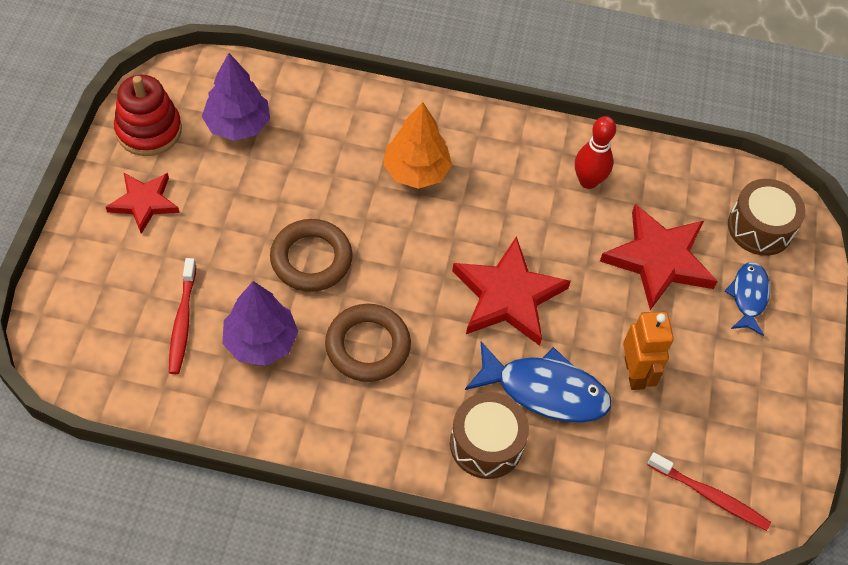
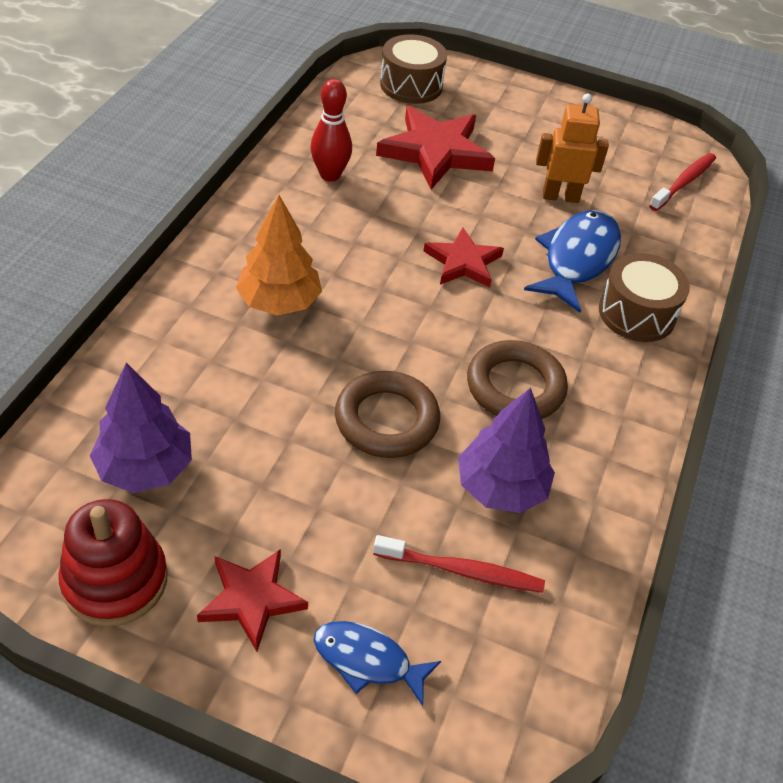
camera: 80 degrees left, 10 degrees down
red star [452,236,571,346] -> red star [423,227,504,287], size x0.62
blue fish [725,262,770,336] -> blue fish moved to [314,621,441,706]

